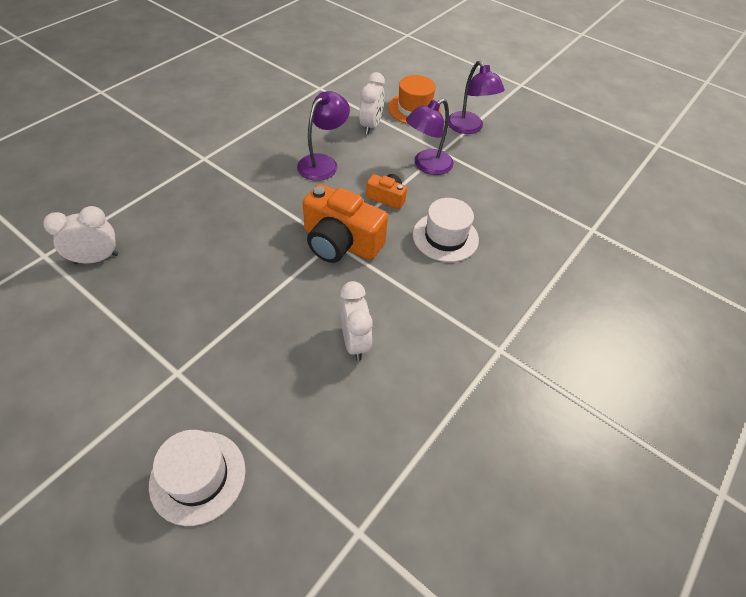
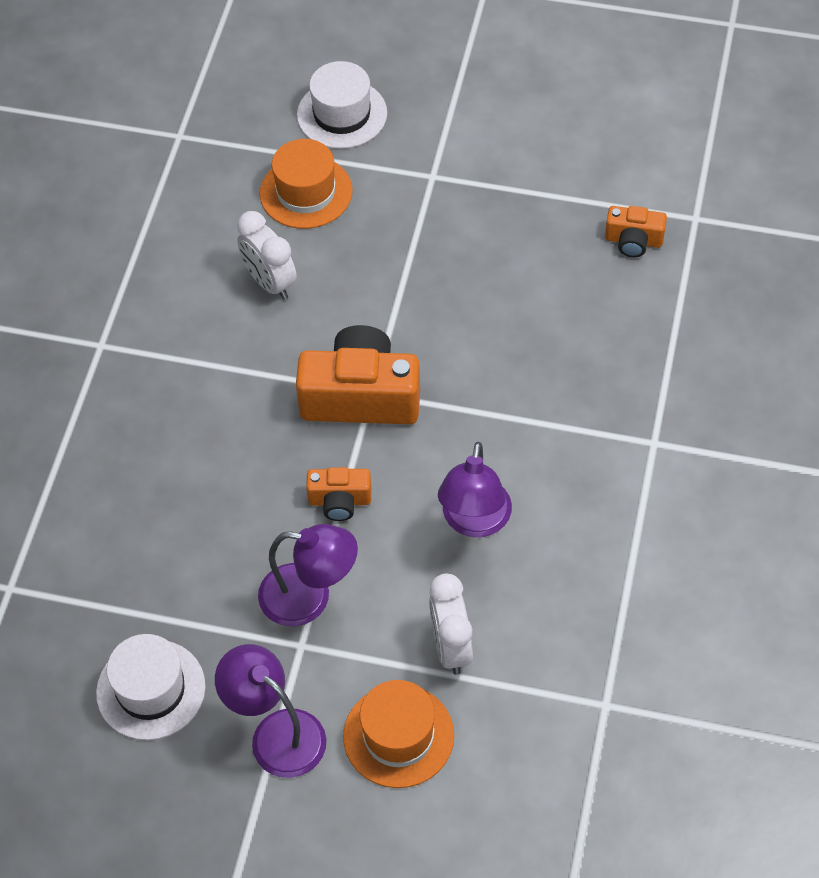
camera: 160 degrees right, 5 degrees up
white clock [43,206,118,264] -> orange camera [605,206,667,258]
purple lamp [406,98,454,175] -> purple lamp turned 75 degrees clockwise [258,524,358,626]
white hat [413,198,479,262] -> white hat moved to [96,634,205,740]
none -> orange hat [260,139,353,229]

